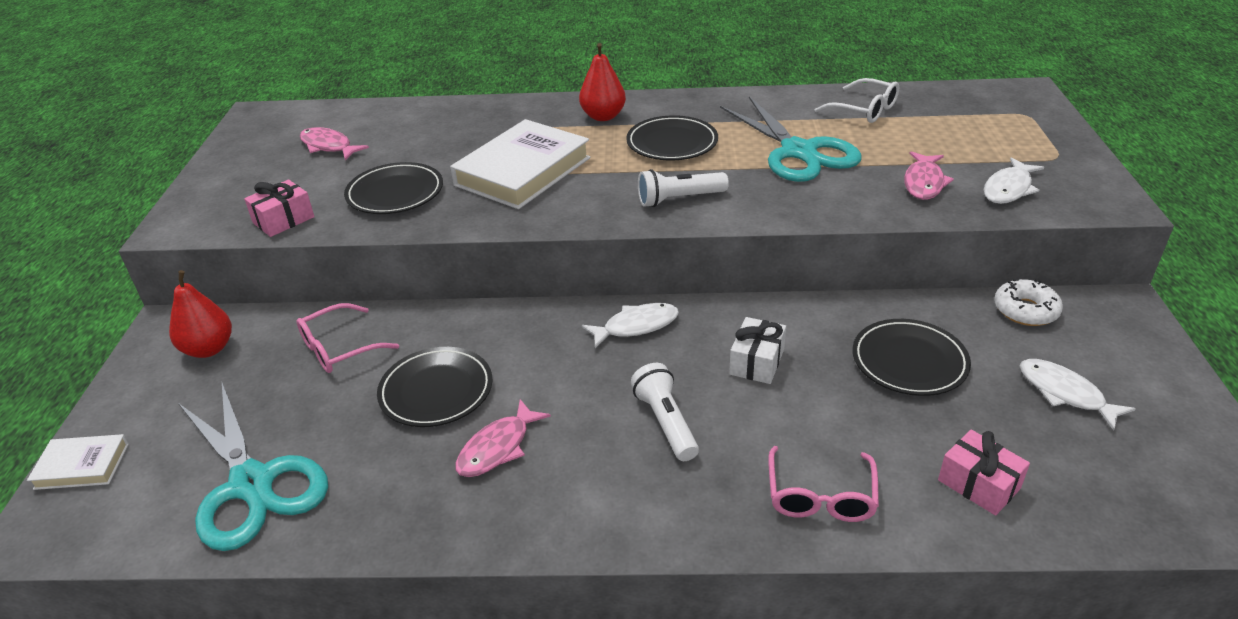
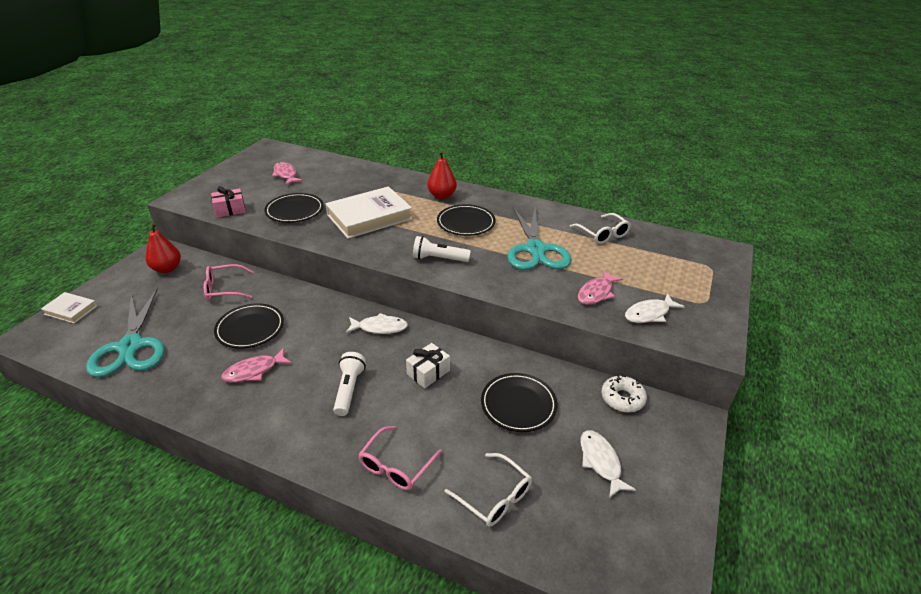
camera: 20 degrees right, 0 degrees up
pink gift [938,430,1030,516] -> white glasses [445,453,532,527]

